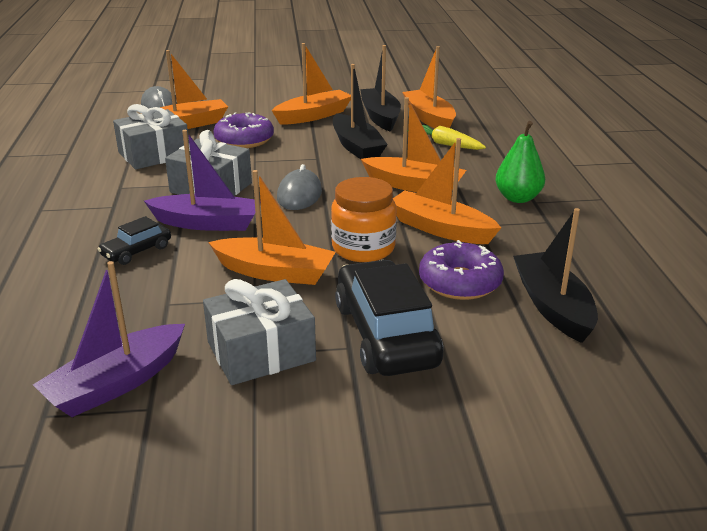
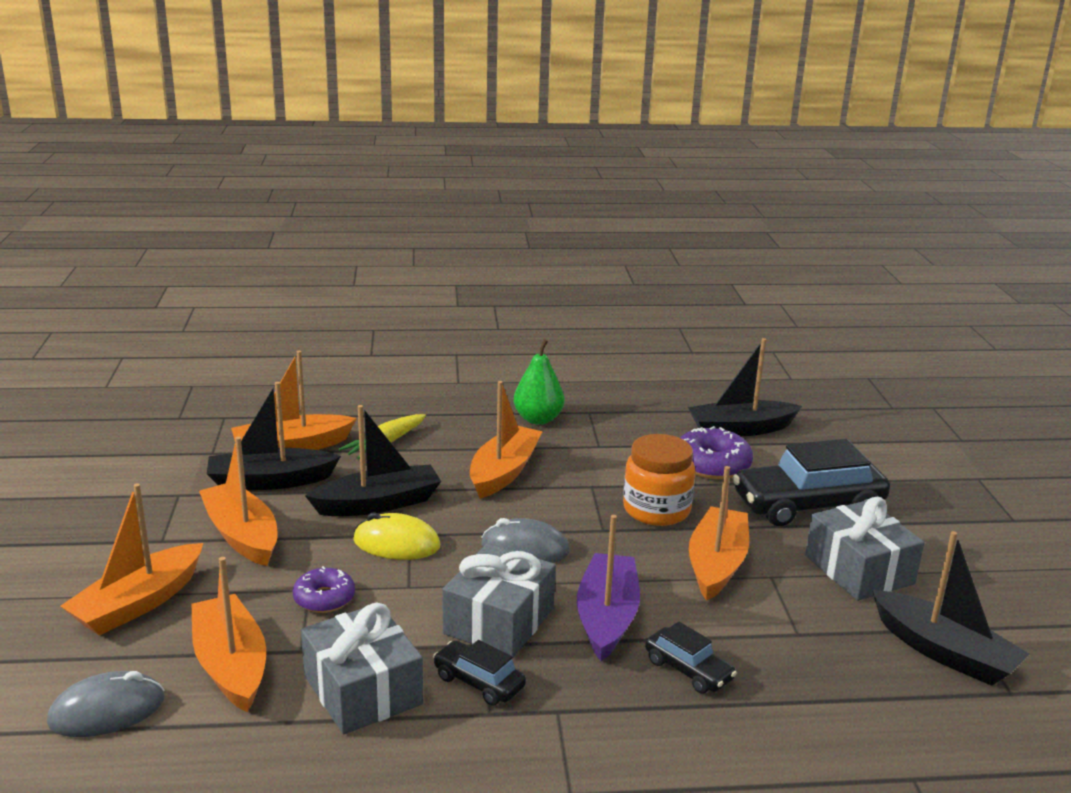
camera: 90 degrees left, 5 degrees down
purple boat [33,261,185,417] -> black boat [872,531,1029,686]
purple donut [213,112,274,148] -> purple donut [293,566,355,613], size x0.64
orange boat [393,138,501,244] -> orange boat moved to [60,483,203,636]
none -> yellow mouse [353,512,440,560]
none -> black car [433,640,526,706]

